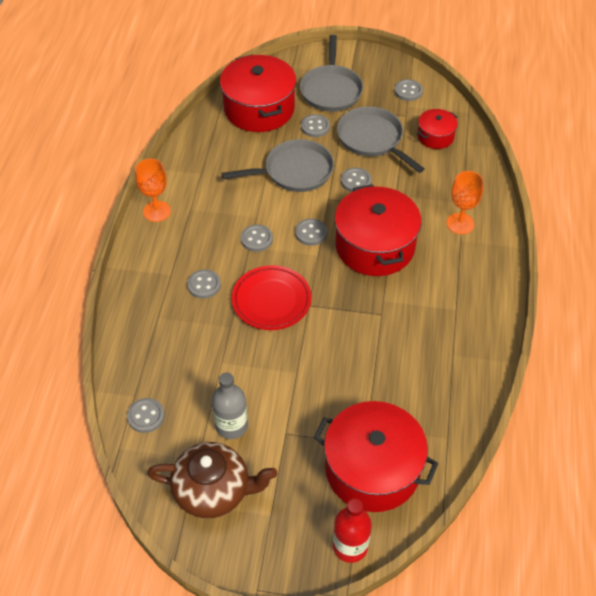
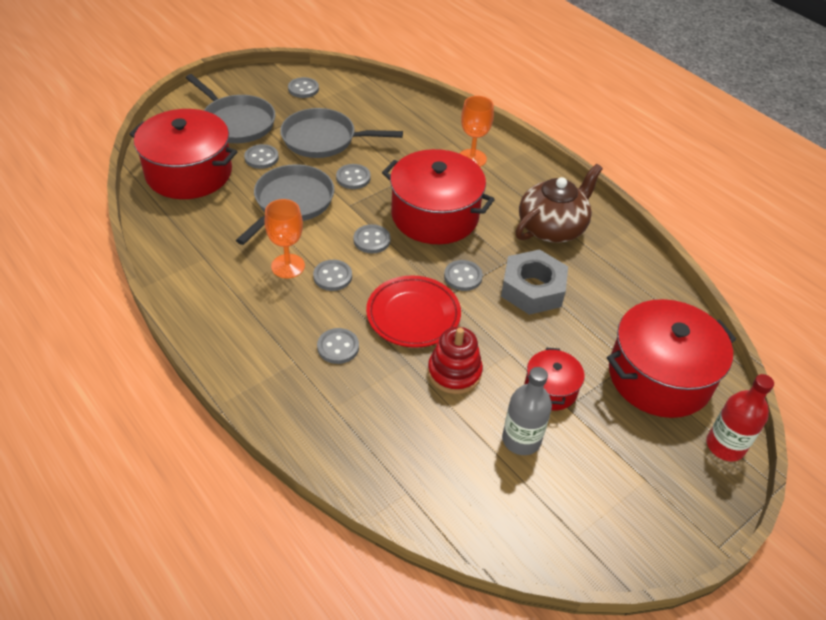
camera: 50 degrees left, 5 degrees down
grey button [127,398,165,433] -> grey button moved to [444,260,483,291]
orange goblet [135,159,171,222] -> orange goblet moved to [264,199,305,278]
brown teapot [147,442,277,518] -> brown teapot moved to [515,164,603,243]
red pot [417,109,458,149] -> red pot moved to [525,348,584,410]
none -> red stacking toy [428,327,483,394]
none -> grey nut [501,249,568,315]

